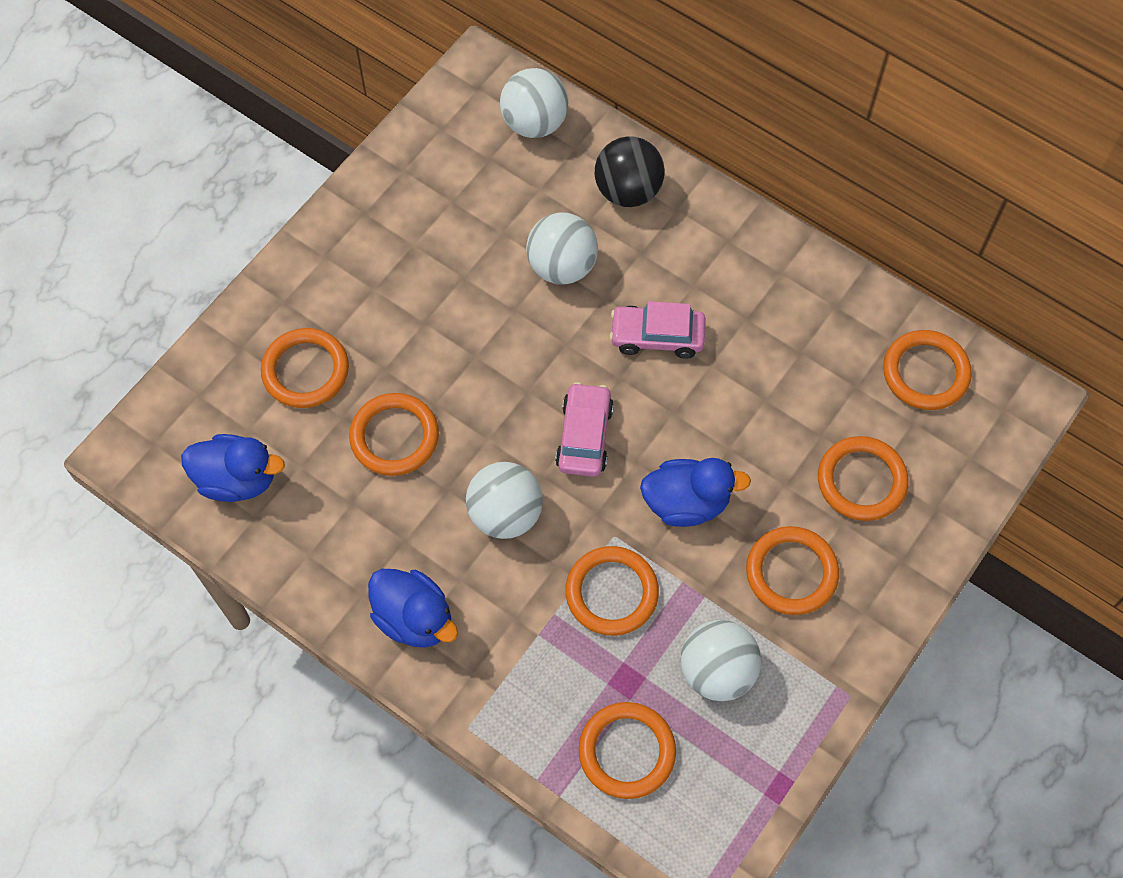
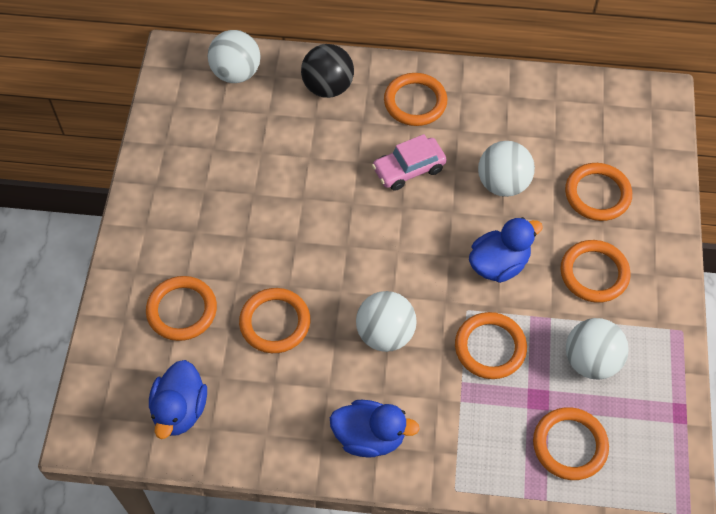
camera: 30 degrees left, 5 degrees down
blue duck [181,434,285,502] -> blue duck turned 120 degrees clockwise [149,360,207,439]
white ball [526,212,598,285] -> white ball moved to [478,141,535,197]
pink car [555,382,614,477] -> none
orange ring [883,330,972,410] -> orange ring moved to [384,73,447,126]

